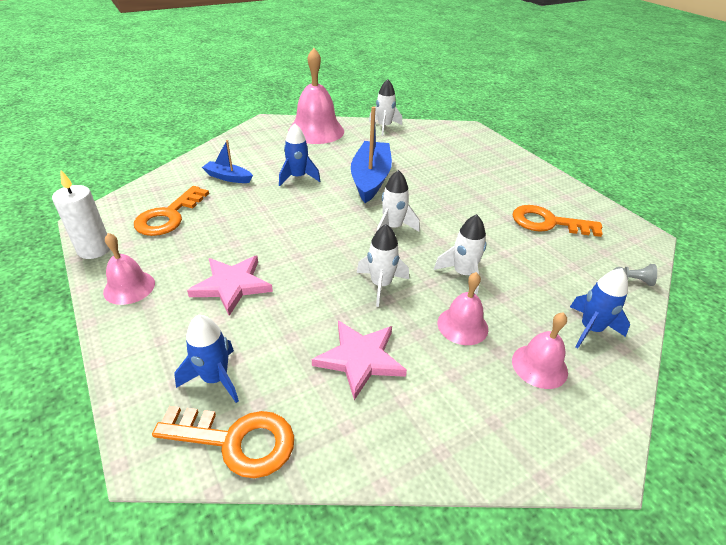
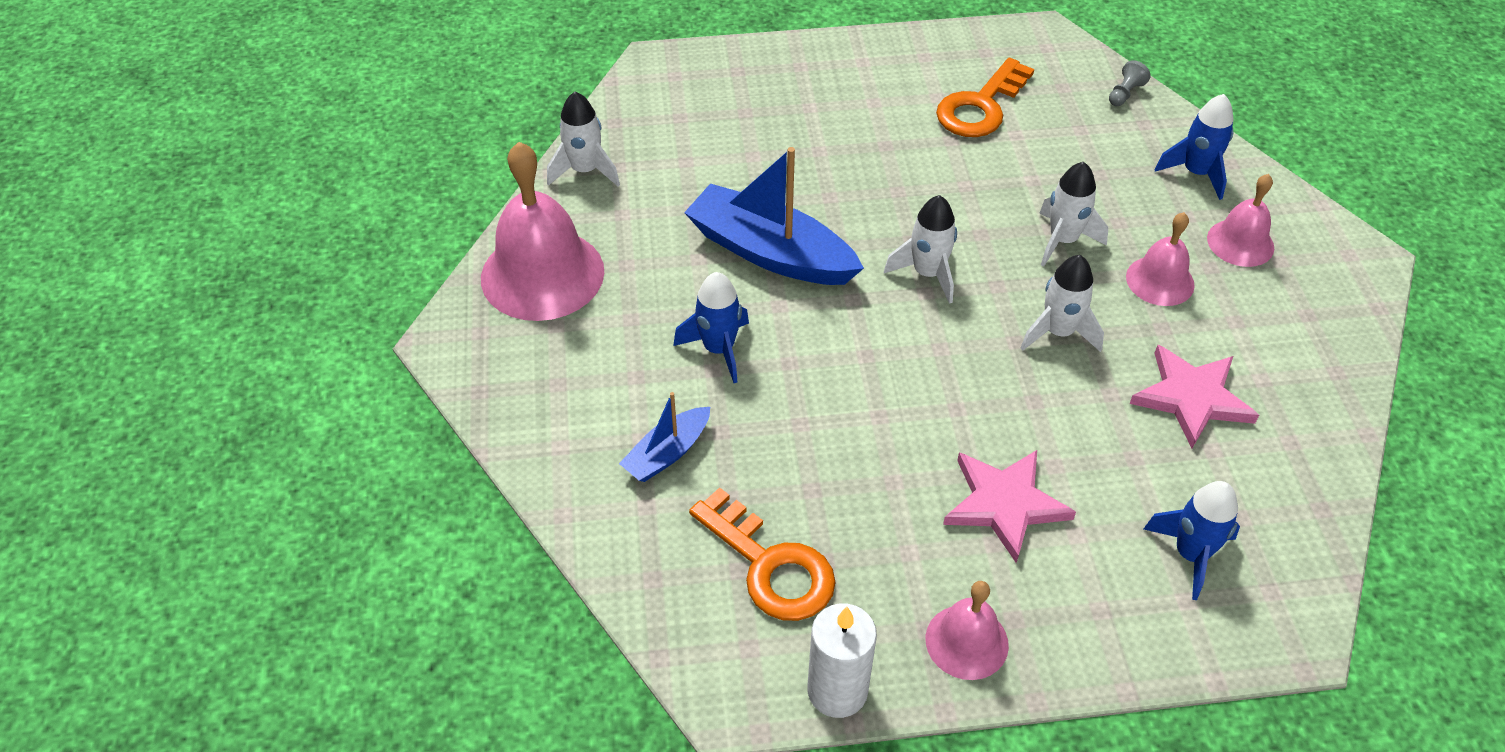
camera: 65 degrees left, 10 degrees up
orange key [152,406,294,478] -> none

